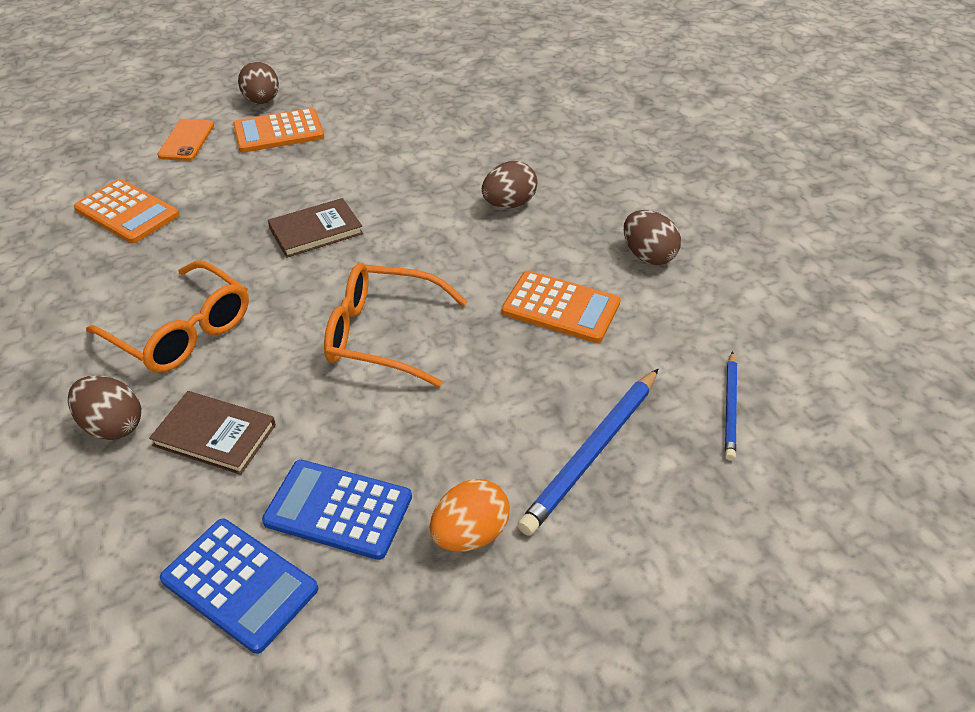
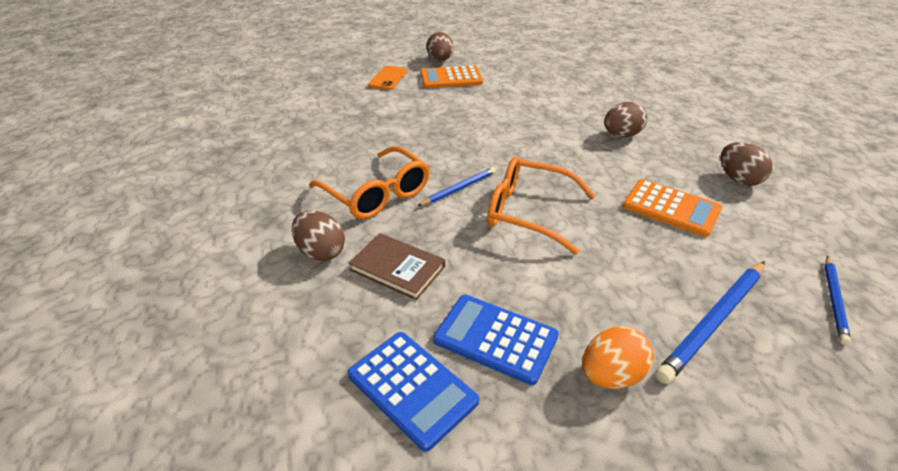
camera: 10 degrees right, 5 degrees down
orange calculator [74,179,179,243] -> none
brown book [268,198,363,258] -> none
none -> blue pencil [418,167,496,206]

